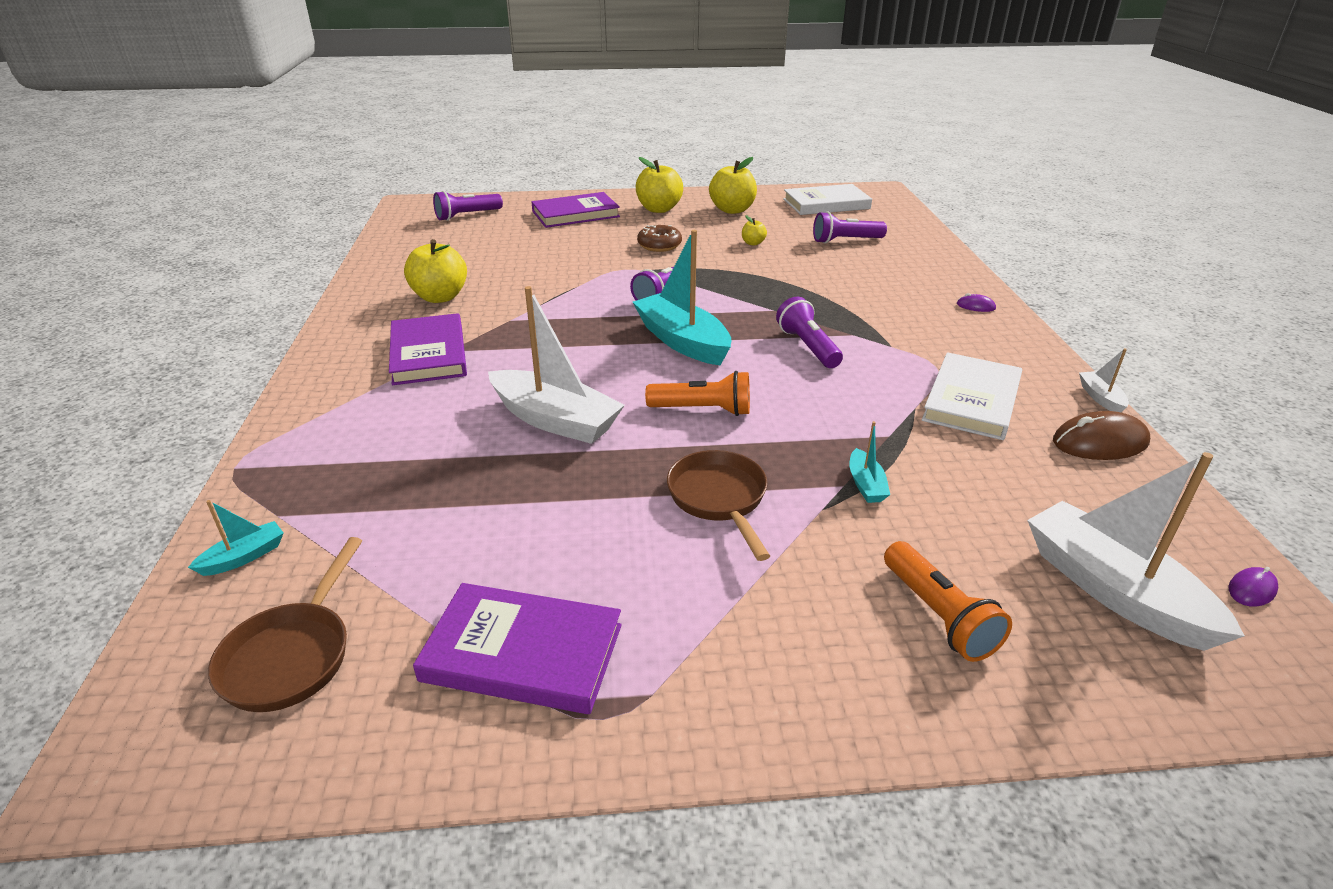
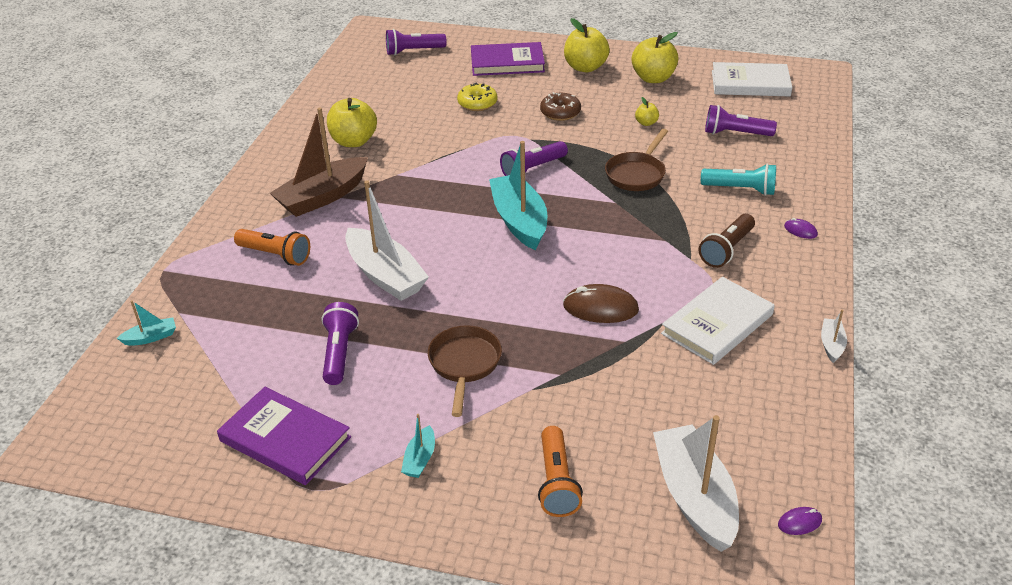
camera: 20 degrees right, 5 degrees up
brown pan [208,537,362,712] -> brown pan moved to [605,129,668,191]
purple book [389,313,467,385] -> brown boat [270,107,368,217]
orange flashlight [645,371,750,416] -> orange flashlight moved to [234,229,310,266]
purple flashlight [776,297,843,368] -> purple flashlight moved to [321,302,359,385]
turquoise boat [849,421,890,503] -> turquoise boat moved to [401,414,435,478]
brown mouse [1053,411,1150,460] -> brown mouse moved to [563,284,639,323]
none -> yellow donut [457,83,498,111]
none -> brown flashlight [699,214,755,268]
none -> turquoise flashlight [701,164,776,196]

